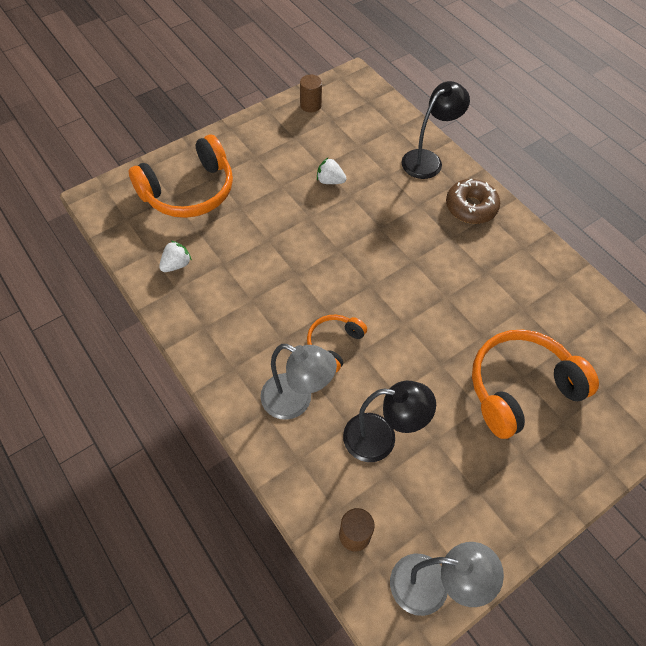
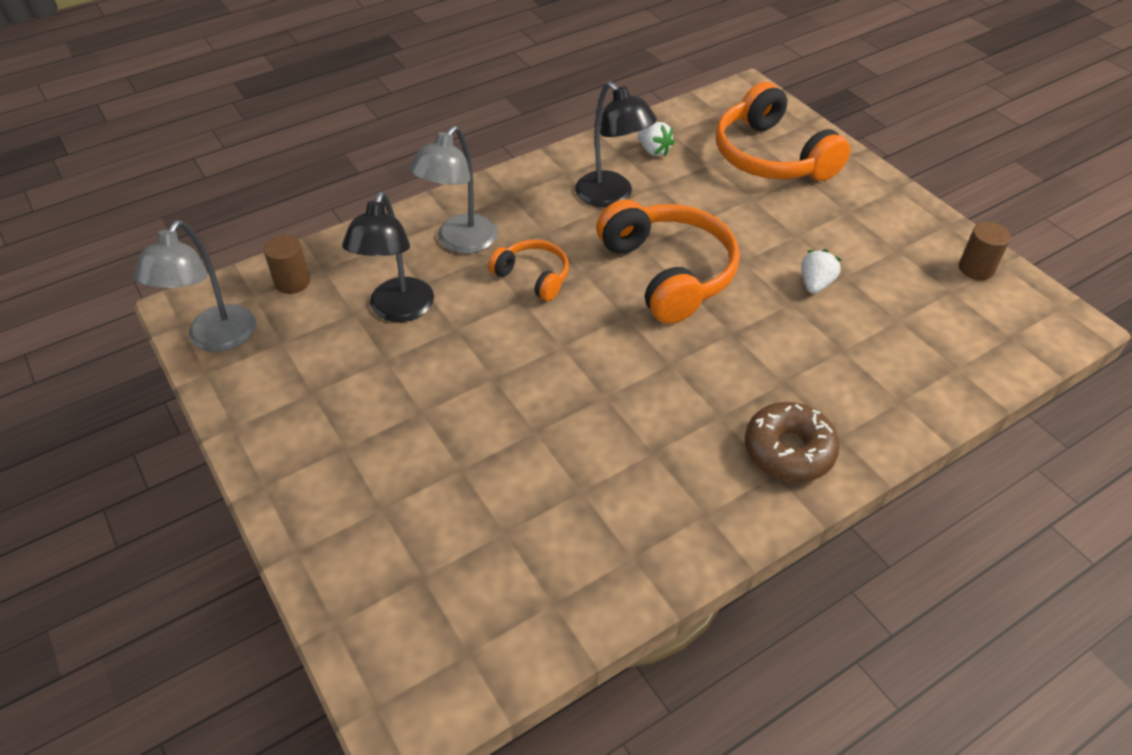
camera: 95 degrees right, 10 degrees down
black lamp [402,81,470,179] -> black lamp moved to [575,81,657,207]
orange headphones [472,330,599,439] -> orange headphones moved to [596,199,740,324]

